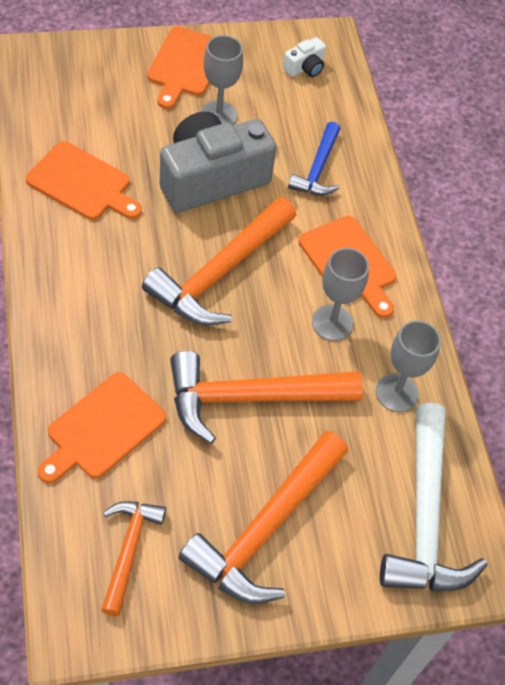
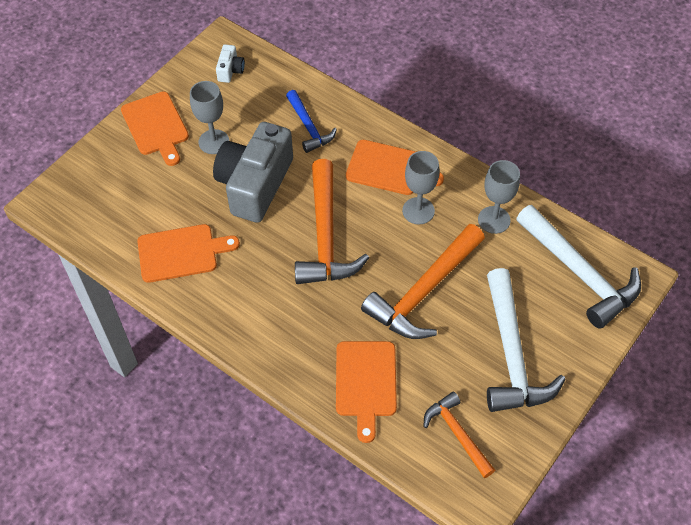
camera: 35 degrees left, 0 degrees up
orange hammer [179,431,348,604] -> white hammer [487,268,566,412]

